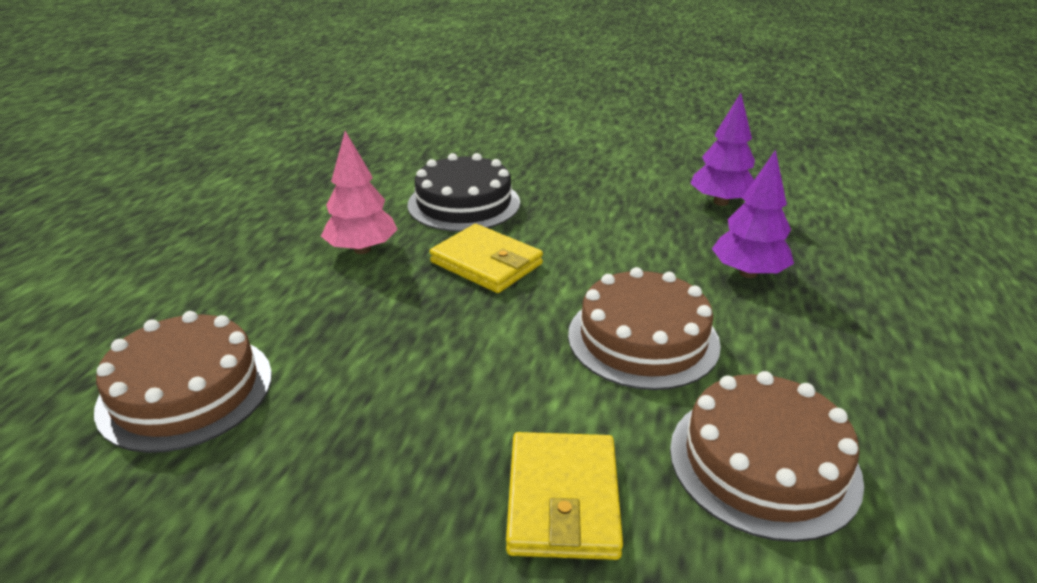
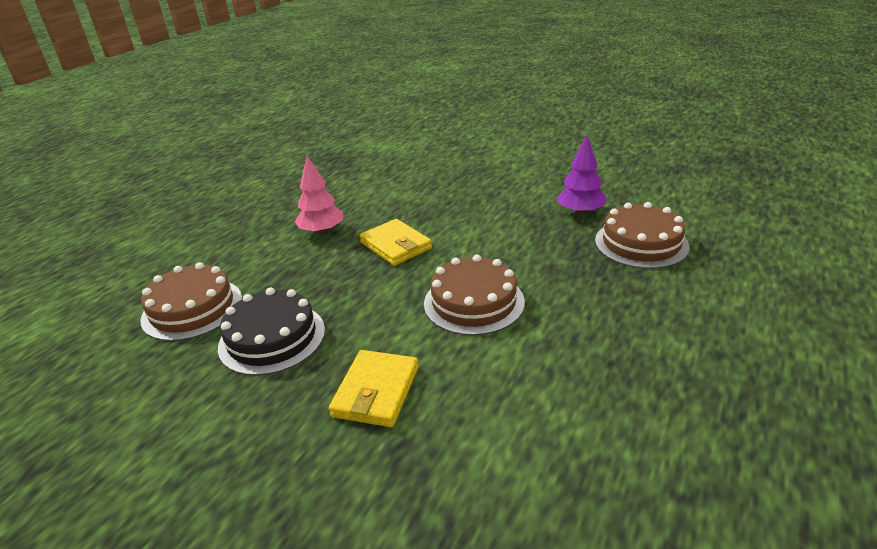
camera: 15 degrees right, 0 degrees up
black cake [408,153,520,232] -> black cake moved to [218,288,325,376]
brown cake [670,371,864,542] -> brown cake moved to [595,202,690,269]
purple tree [712,150,794,278] -> none

